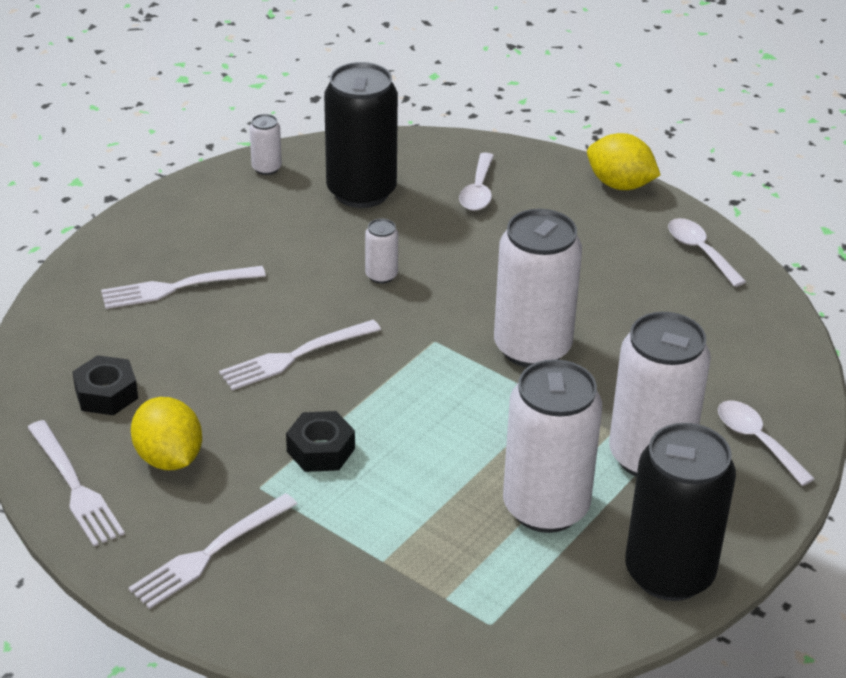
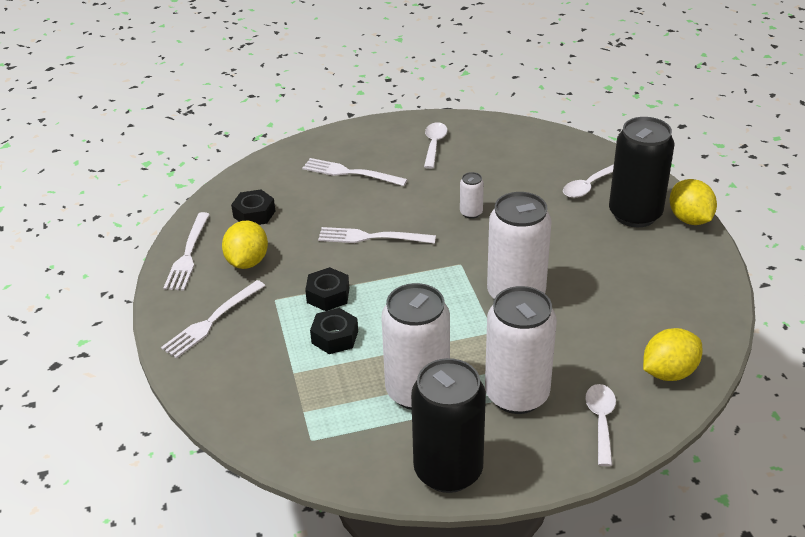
camera: 40 degrees right, 0 degrees up
white fork [128,493,297,609] -> white fork turned 45 degrees counterclockwise [161,280,265,359]
white can [249,114,282,175] -> none
black can [324,62,398,208] -> black can moved to [609,117,674,227]
white spoon [668,218,746,287] -> white spoon moved to [424,122,448,169]
none -> black nut [310,308,358,354]
none -> yellow lemon [643,328,702,381]

